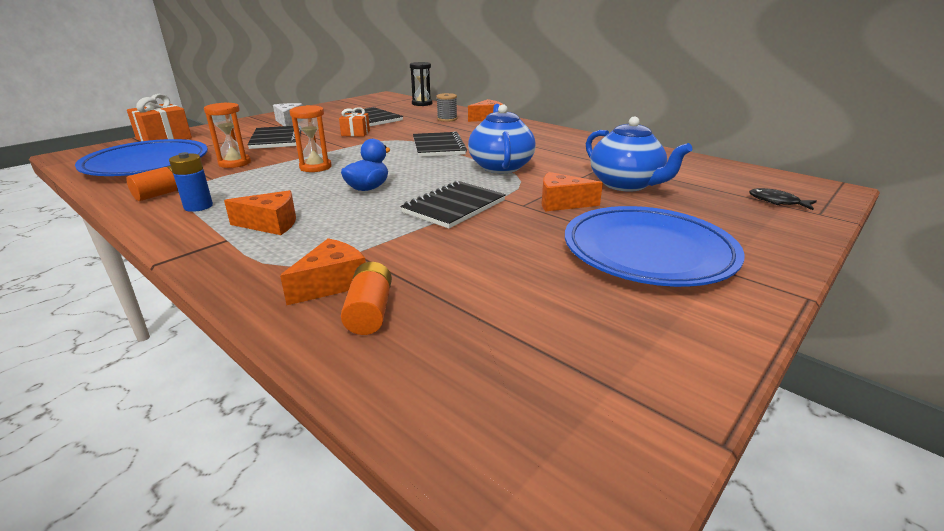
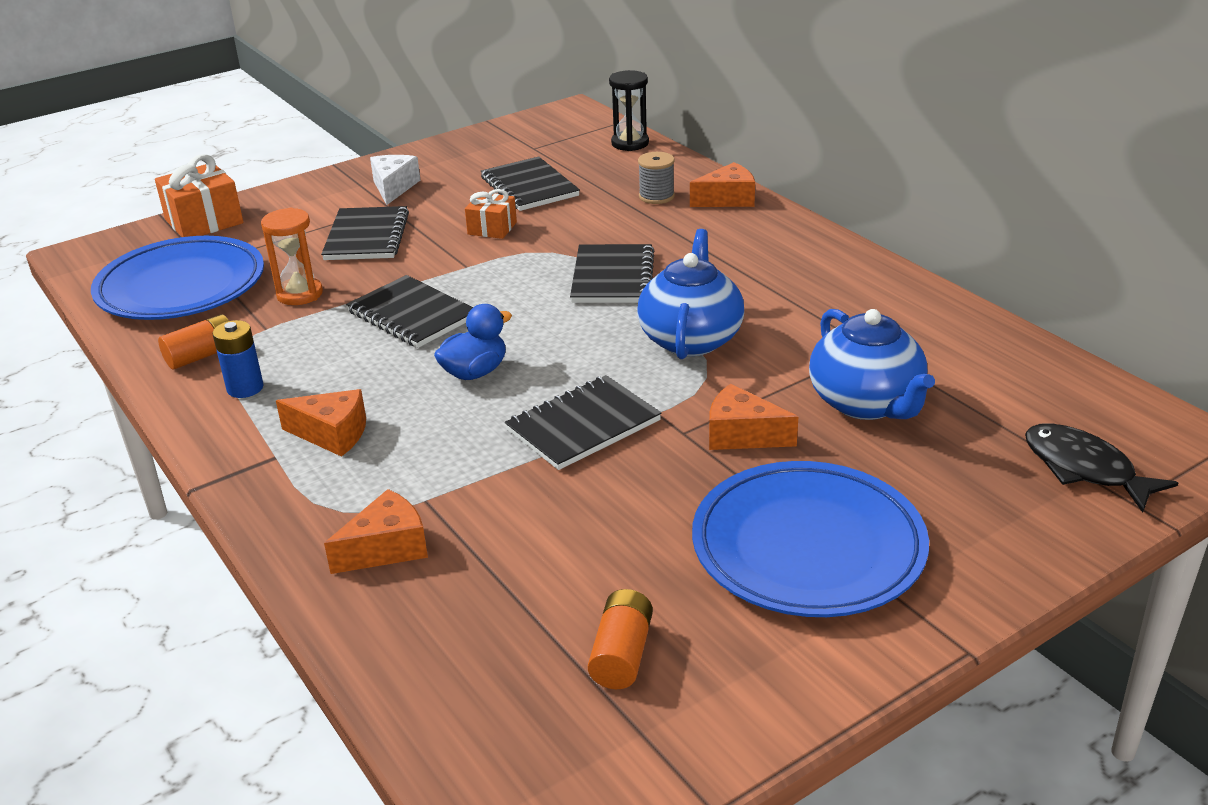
camera: 15 degrees right, 5 degrees up
orange hourglass [290,105,332,172] -> black notebook [346,275,473,348]
orange battery [341,262,392,335] -> orange battery moved to [588,589,653,689]
black fish [749,188,817,210] -> black fish [1025,423,1178,513], size x1.59

